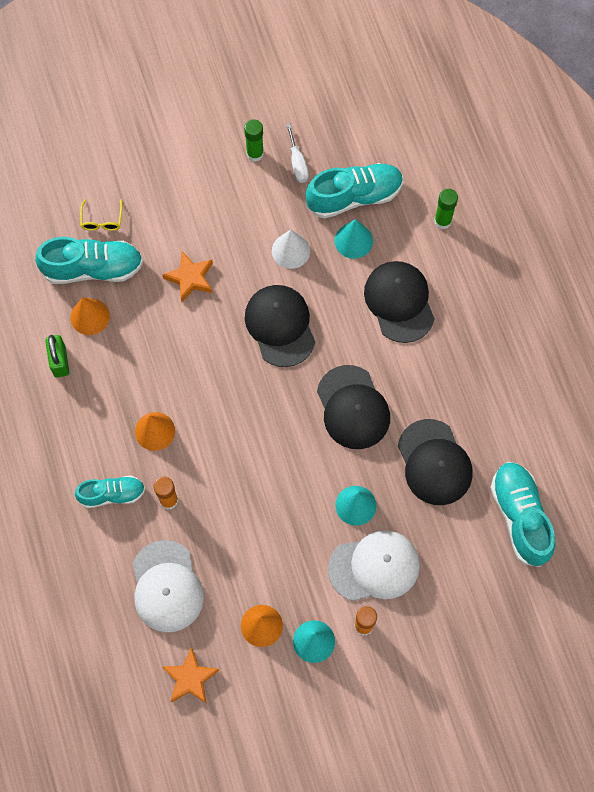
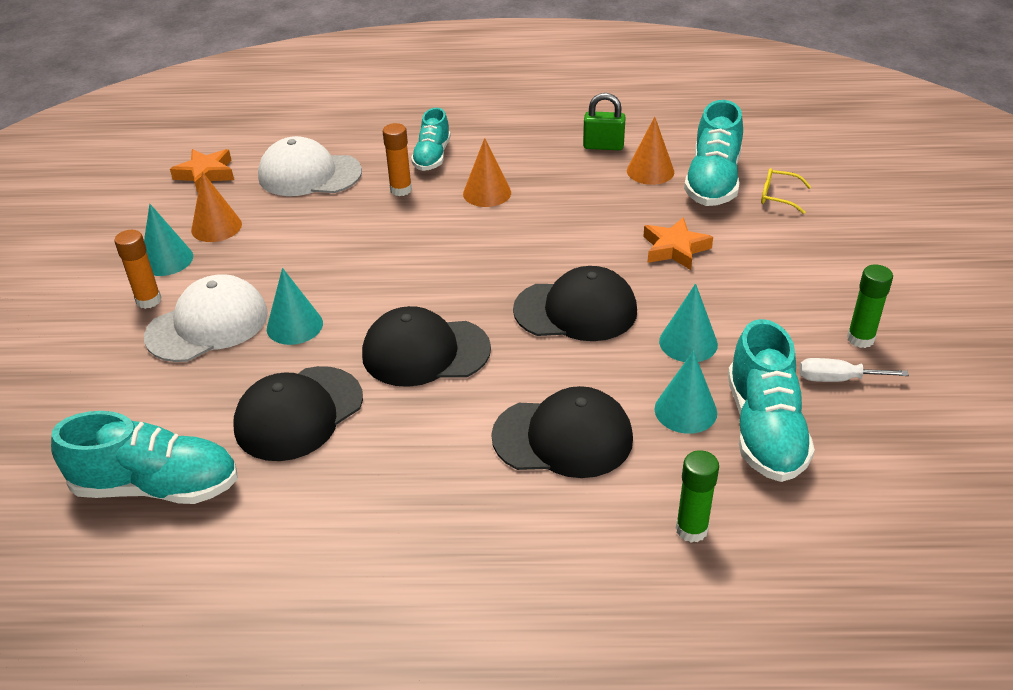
camera: 110 degrees right, 30 degrees down
white cone [272,230,310,269] -> turquoise cone [659,284,718,362]
white cap [328,530,420,601] -> white cap turned 135 degrees counterclockwise [144,274,268,362]
black cap [398,419,472,505] -> black cap turned 45 degrees counterclockwise [233,366,363,461]

